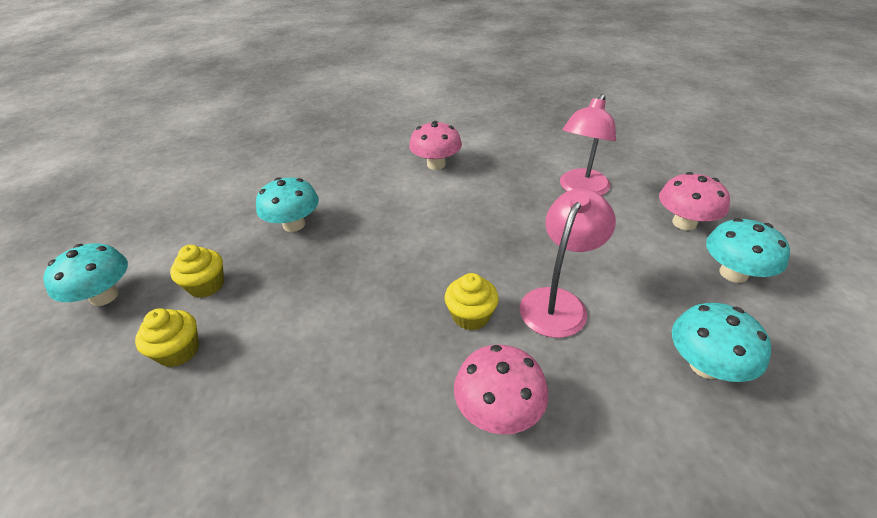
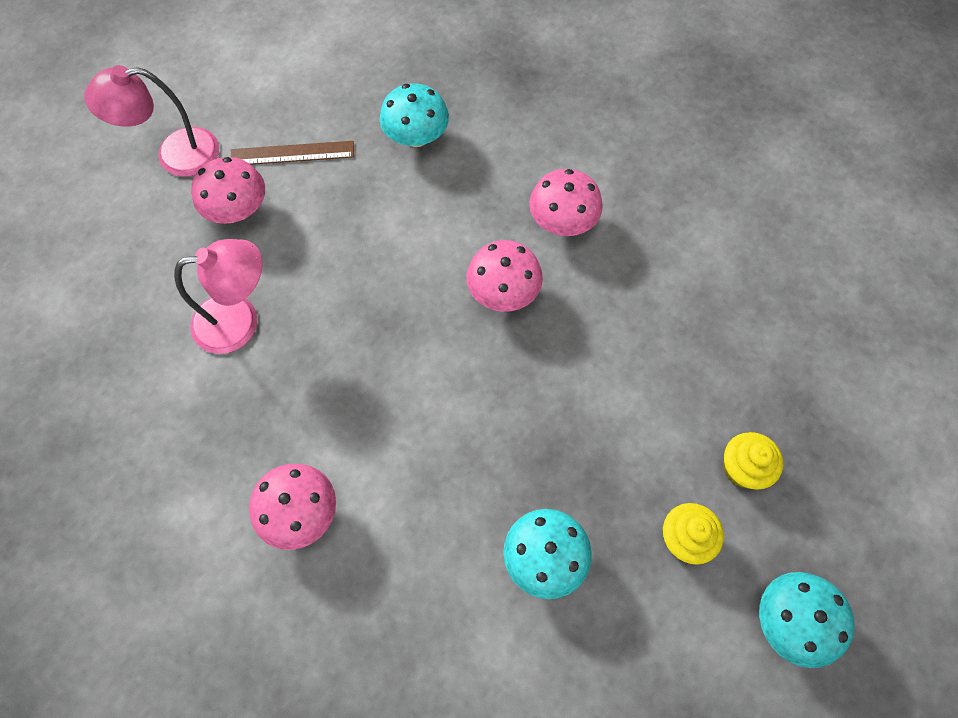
camera: 135 degrees left, 25 degrees up
yellow cupcake [445,273,499,330] -> pink mushroom [467,240,543,312]
pink lamp [520,188,616,338] -> pink lamp moved to [84,65,219,177]
turquoise mushroom [706,218,790,283] -> brown ruler [230,141,354,165]

